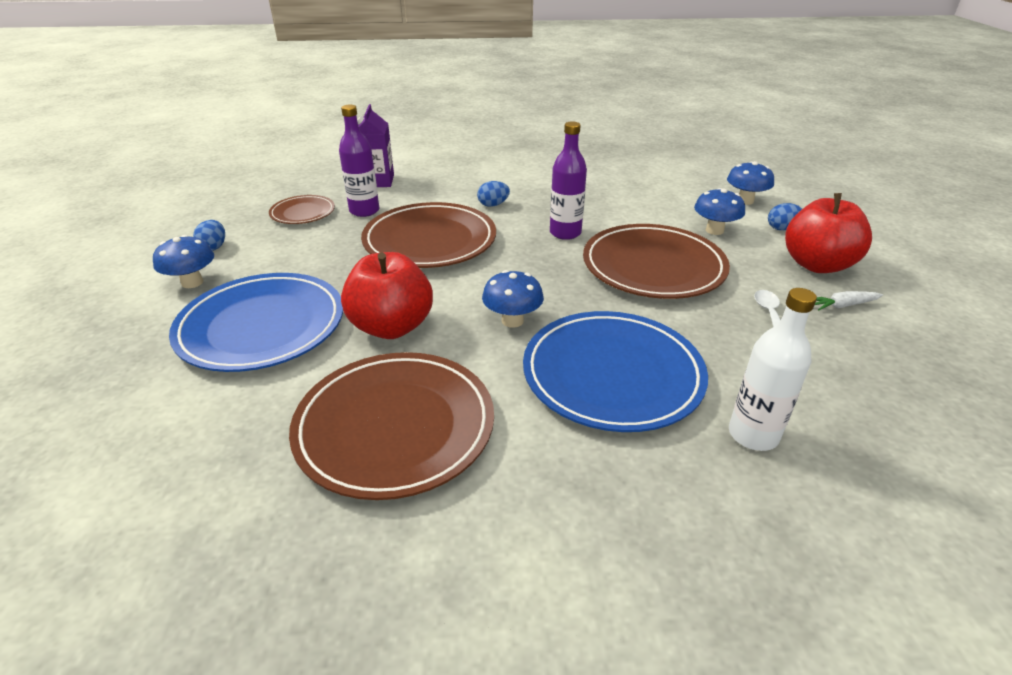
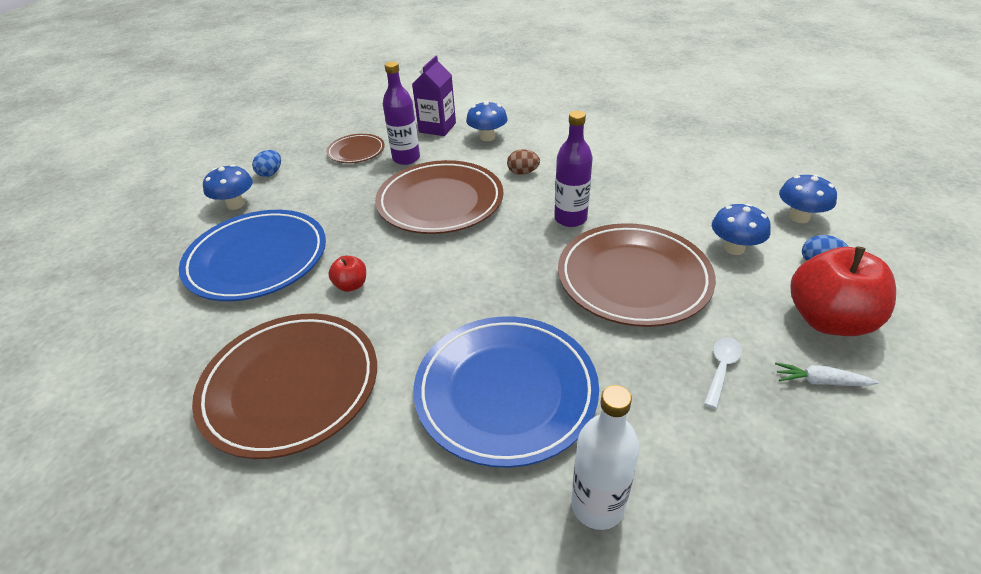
camera: 25 degrees right, 5 degrees up
red apple [341,252,433,339] -> red apple [328,256,366,292], size x0.46
blue egg [477,181,510,207] -> brown egg [507,149,540,175]
blue mushroom [482,270,544,328] -> blue mushroom moved to [466,101,508,141]

